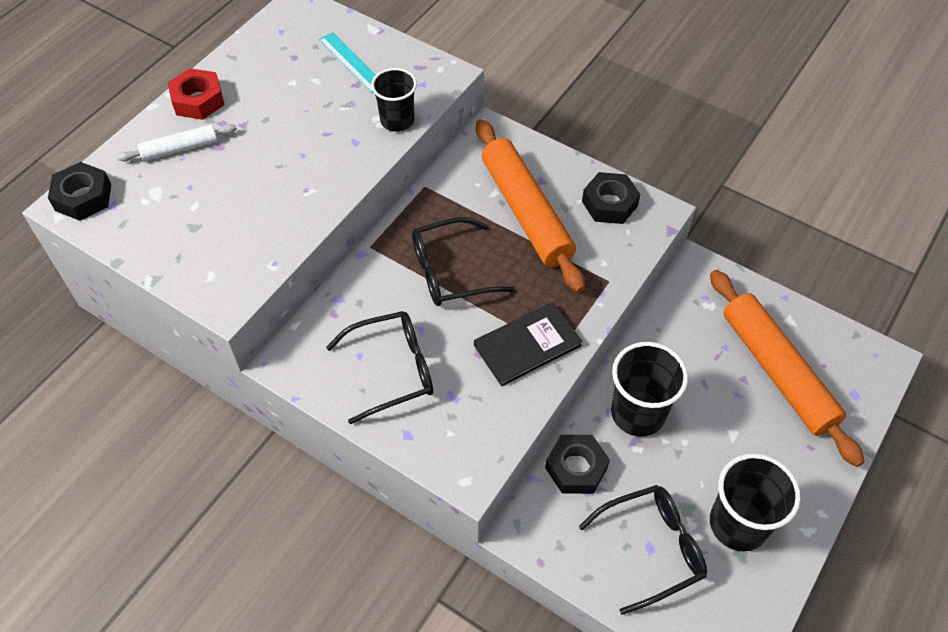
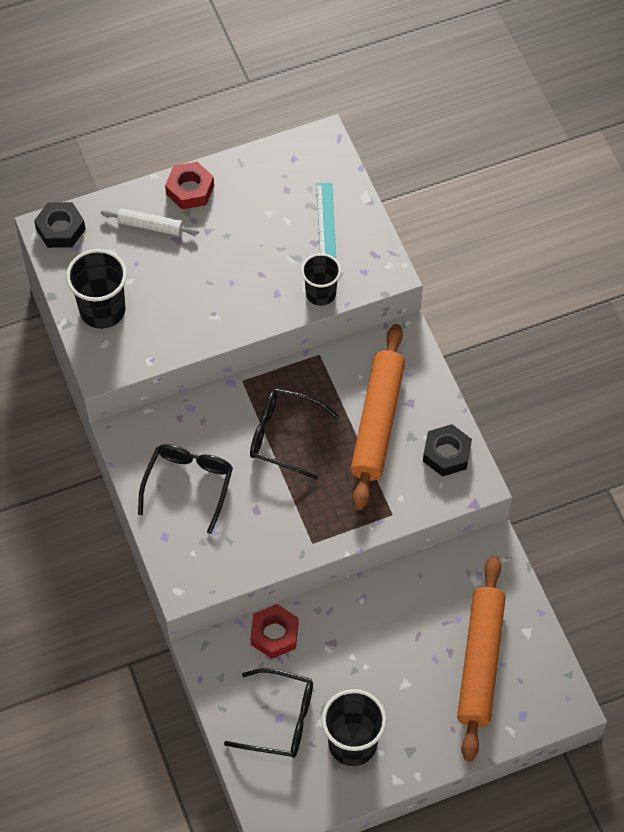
camera: 35 degrees right, 5 degrees up
black glasses [326,311,433,424] -> black glasses turned 90 degrees counterclockwise [138,444,233,534]
black book [474,302,582,386] -> none
black nut [545,435,610,494] -> red nut [250,604,298,659]
black cup [611,342,688,437] -> black cup moved to [66,249,127,329]

